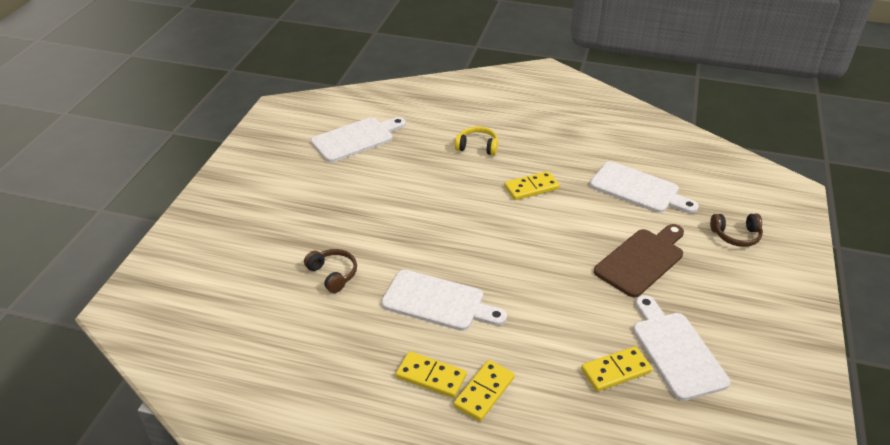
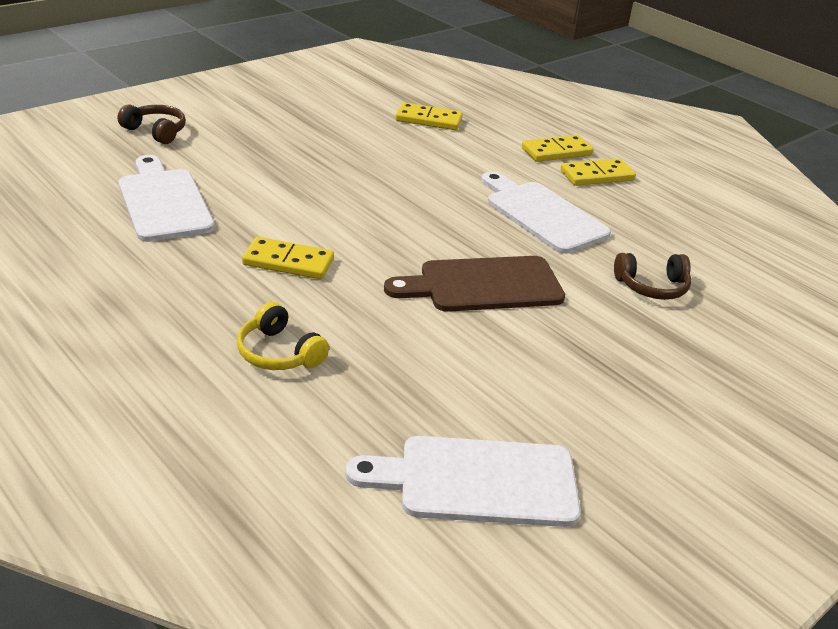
camera: 150 degrees left, 5 degrees down
brown headphones [304,249,357,293] -> brown headphones turned 90 degrees counterclockwise [614,253,691,300]
yellow domino [396,351,467,398] -> yellow domino turned 75 degrees counterclockwise [560,159,636,186]
brown cutting board [594,224,684,297] -> brown cutting board moved to [384,256,565,312]
white cutting board [633,295,730,401] -> none

